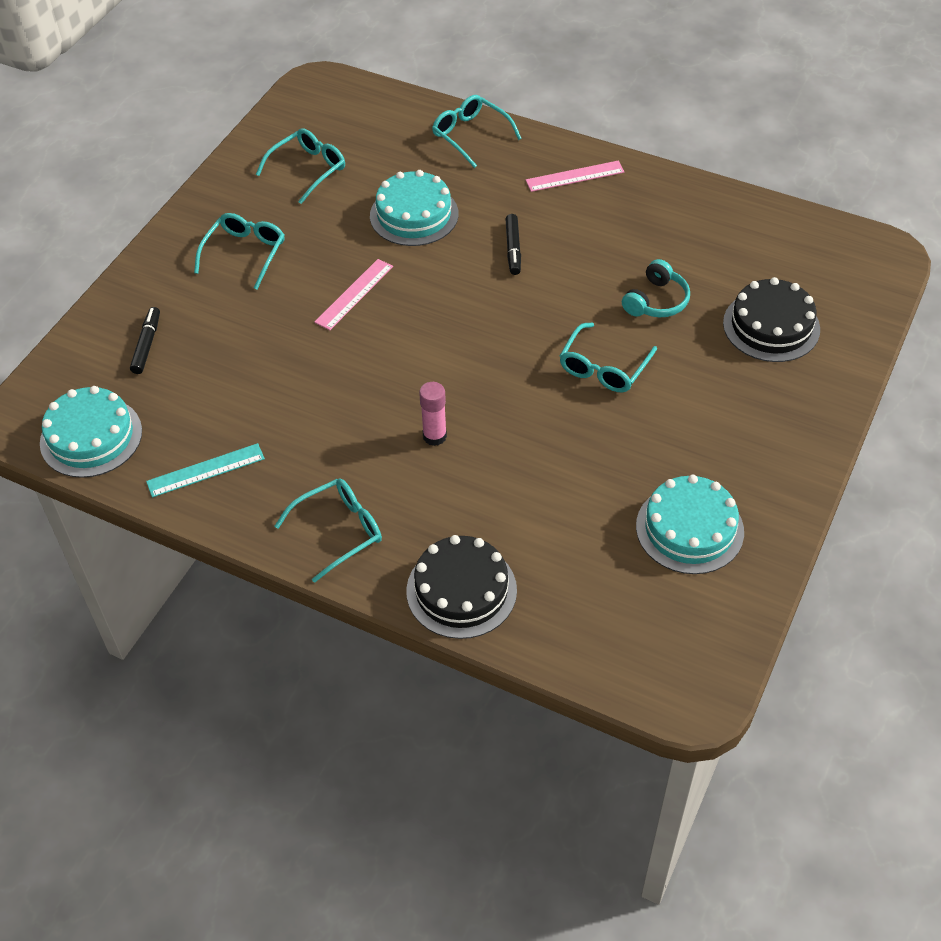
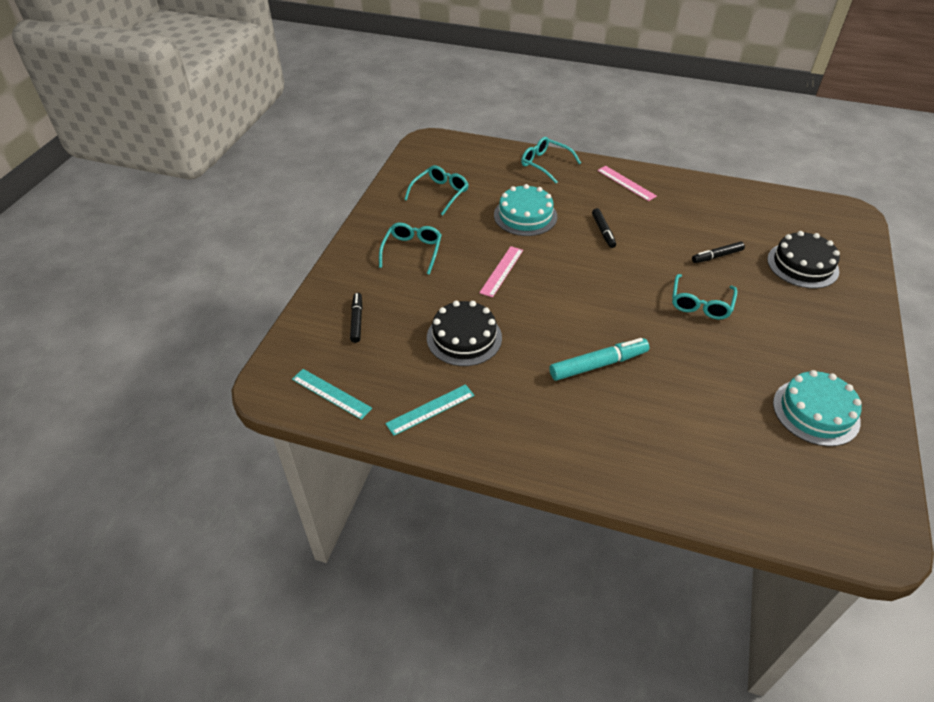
camera: 10 degrees left, 5 degrees down
turquoise cake [40,386,142,478] -> turquoise ruler [292,369,372,420]
turquoise glasses [275,479,382,583] -> none
black cake [406,535,517,639] -> black cake moved to [427,301,502,366]
pink glue stick [419,382,447,446] -> turquoise marker [550,338,649,381]
pink ruler [526,161,624,192] -> pink ruler turned 75 degrees clockwise [597,166,657,201]
turquoise headphones [622,259,690,317] -> black marker [692,242,745,263]

